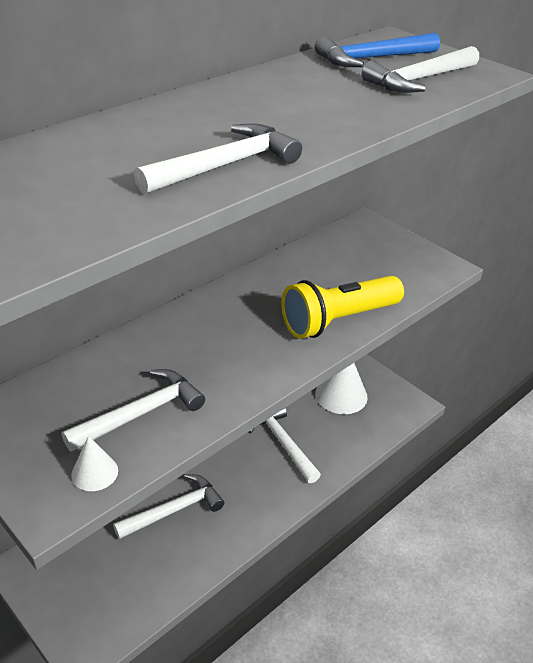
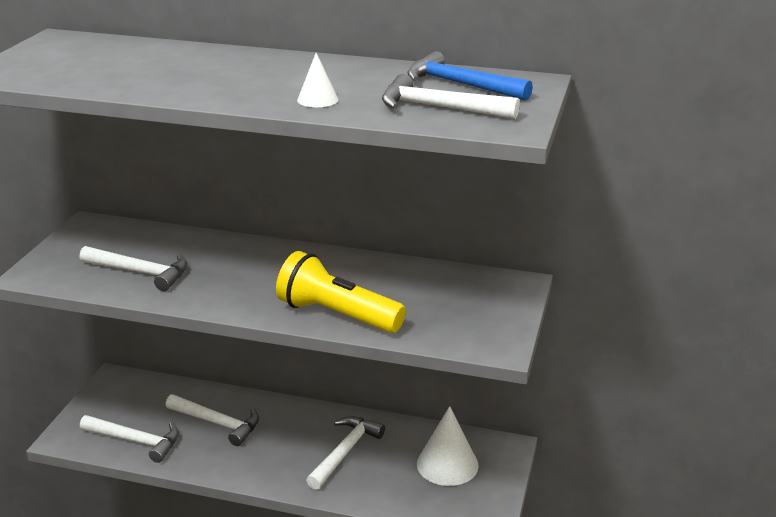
camera: 60 degrees right, 10 degrees down
white cone [71,435,118,491] -> white cone moved to [297,53,339,107]
white hammer [134,123,302,194] -> white hammer moved to [80,415,179,463]

